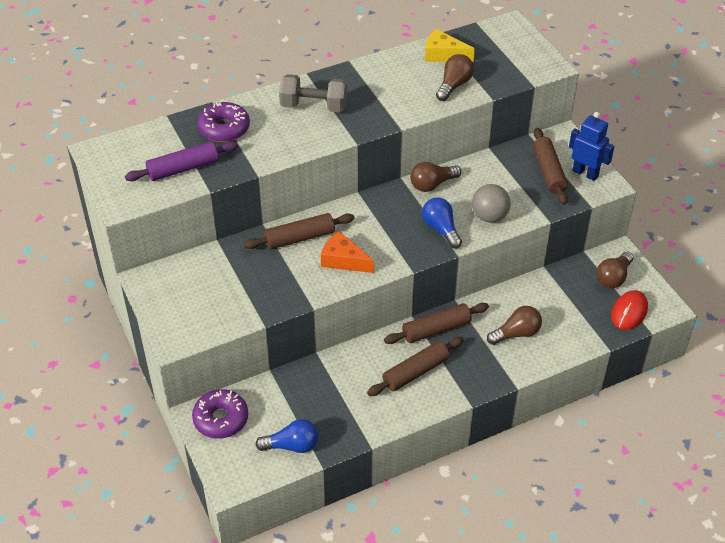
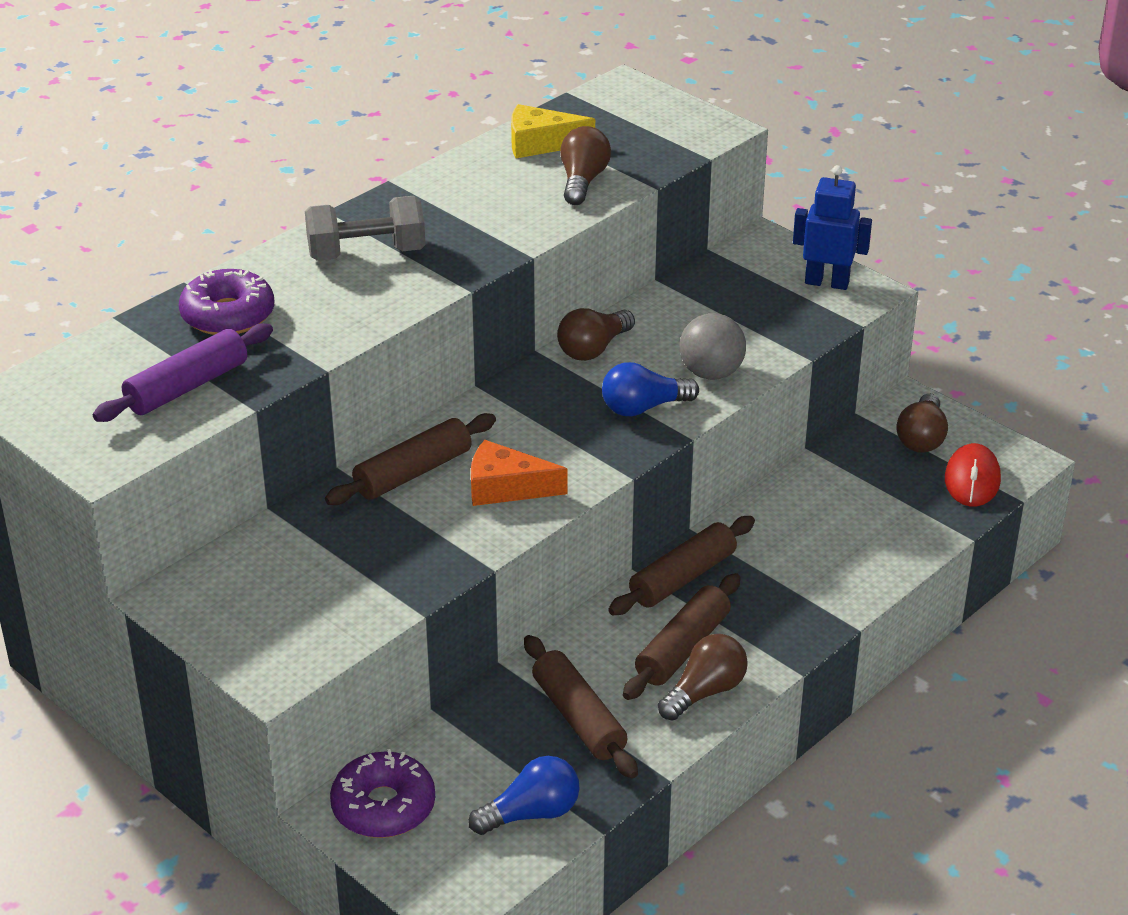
camera: 20 degrees left, 10 degrees down
blue light bulb [422,198,462,249] -> blue light bulb turned 60 degrees counterclockwise [602,362,699,416]
brown light bulb [487,306,542,345] -> brown light bulb moved to [658,634,748,721]
brown rolling pin [533,128,568,205] -> brown rolling pin moved to [524,635,638,779]

